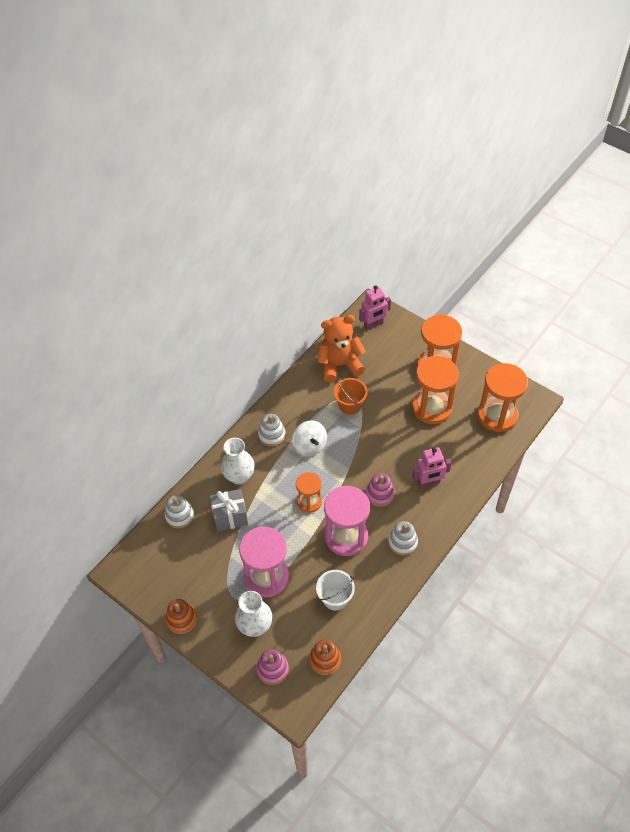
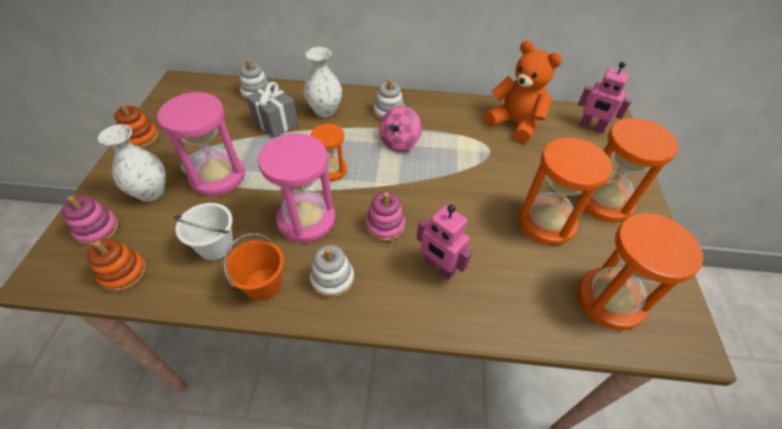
camera: 55 degrees right, 5 degrees down
white spinning top [292,420,327,456] -> pink spinning top [379,106,422,152]
orange bucket [334,378,367,415] -> orange bucket moved to [224,233,284,301]

